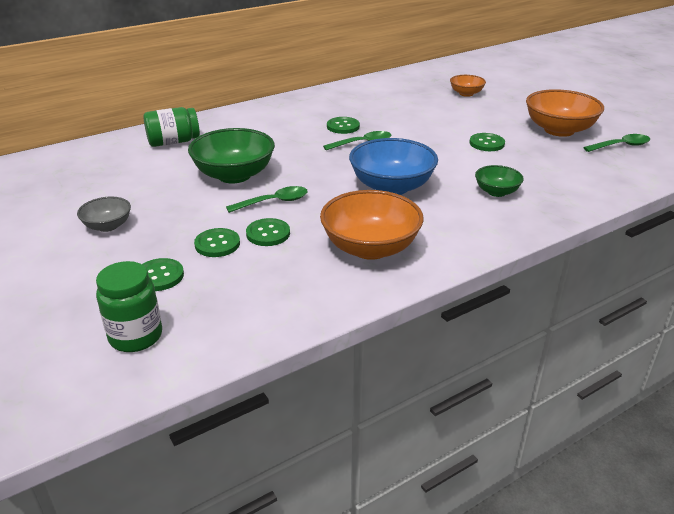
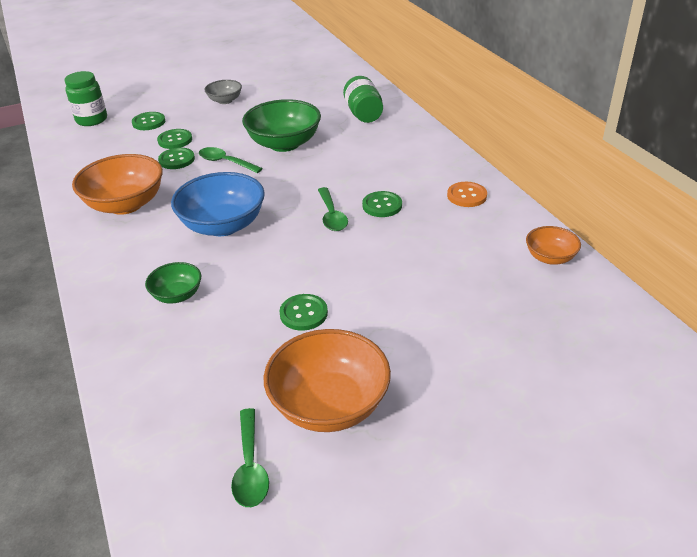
camera: 100 degrees right, 5 degrees up
green spoon [226,186,308,213] -> green spoon turned 135 degrees clockwise [199,147,263,173]
orange bowl [450,75,486,97] -> orange bowl moved to [526,226,581,265]
none -> orange button [447,182,487,207]

